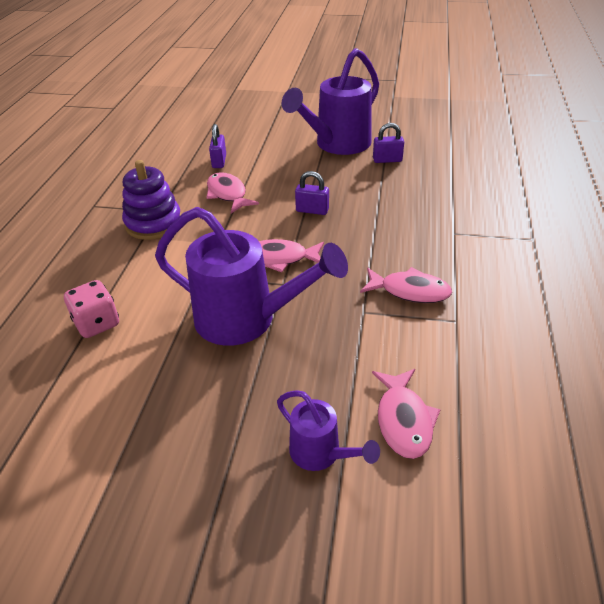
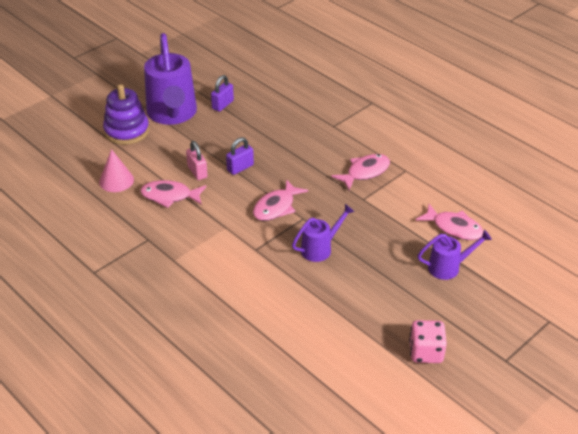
camera: 55 degrees left, 0 degrees up
pink dice [64,280,119,338] -> pink dice moved to [409,320,447,363]
purple stacking toy [122,160,181,240] -> purple stacking toy moved to [103,84,149,145]
purple watering can [155,207,348,346] -> purple watering can [292,204,354,262], size x0.51
purple padlock [209,124,226,168] -> pink cone [99,149,134,192]
none -> pink padlock [186,141,208,180]

